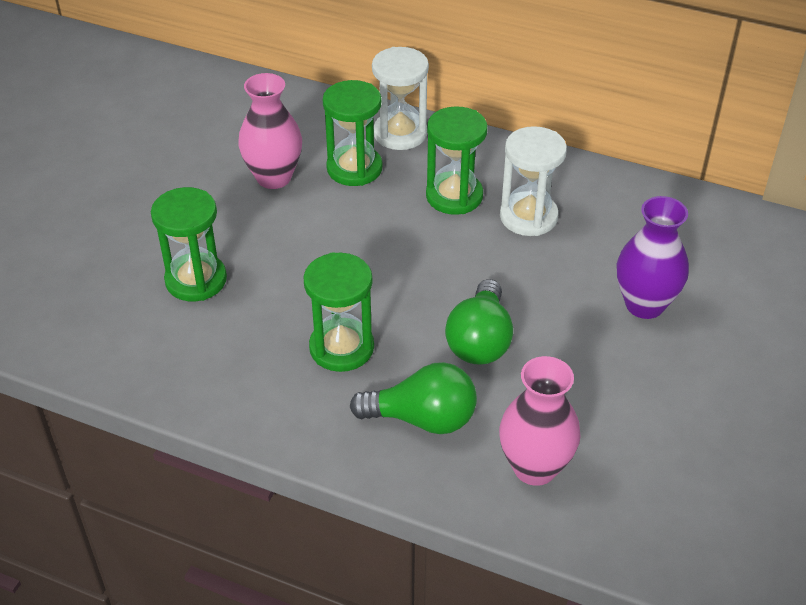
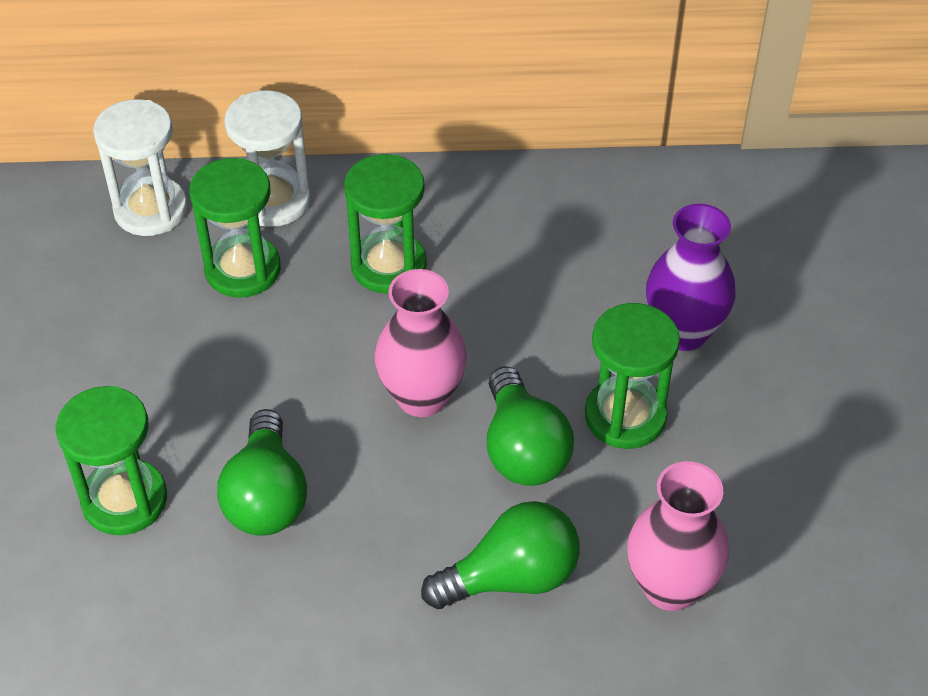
camera: 25 degrees left, 5 degrees up
pink vase [238,73,302,189] -> pink vase moved to [375,269,467,417]
green hourglass [303,252,374,372] -> green hourglass moved to [585,303,680,449]
white hourglass [500,126,567,236] -> white hourglass moved to [93,99,188,236]
none -> green light bulb [217,409,307,536]

